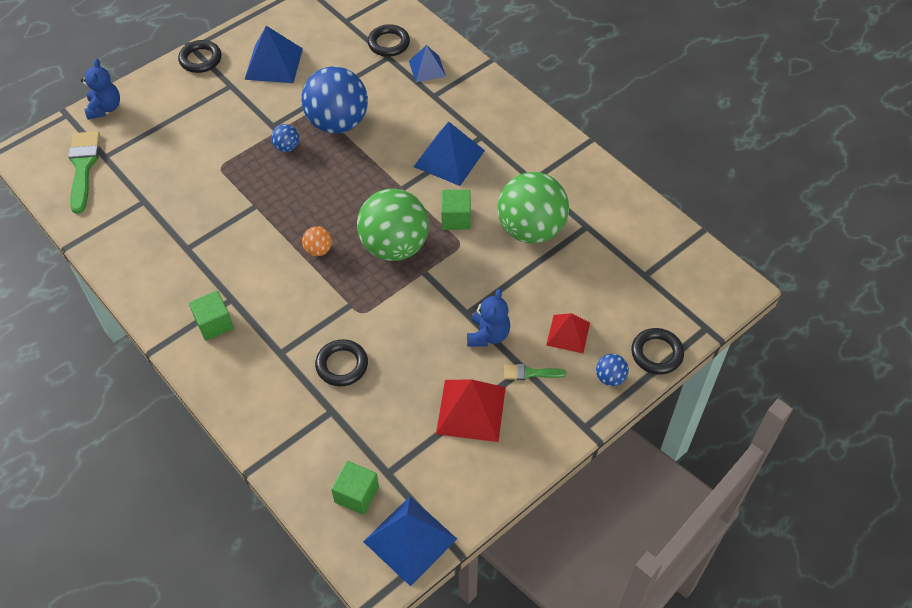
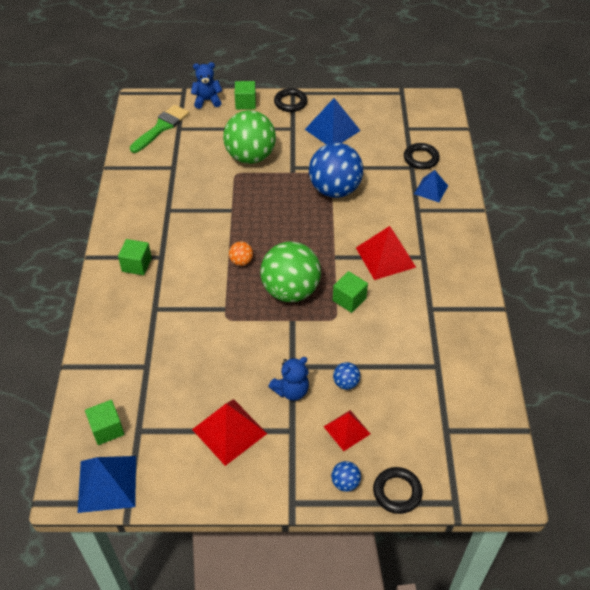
camera: 40 degrees right, 5 degrees down
blue teddy bear [81,59,120,120] -> blue teddy bear turned 135 degrees counterclockwise [191,62,222,109]
blue ball [271,124,299,152] -> blue ball moved to [333,362,360,390]
black ring [315,339,368,386] -> none
blue pyramid [414,122,485,186] -> red pyramid [356,226,416,280]
green ball [498,172,569,243] -> green ball moved to [223,110,276,164]
green brush [504,364,566,380] -> none
none -> green cube [235,81,256,110]

